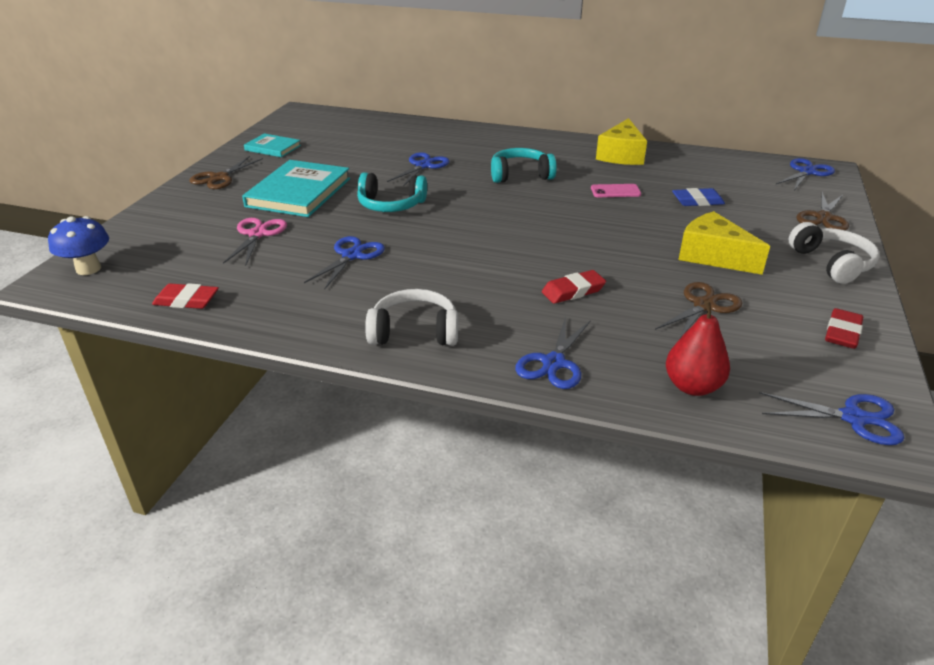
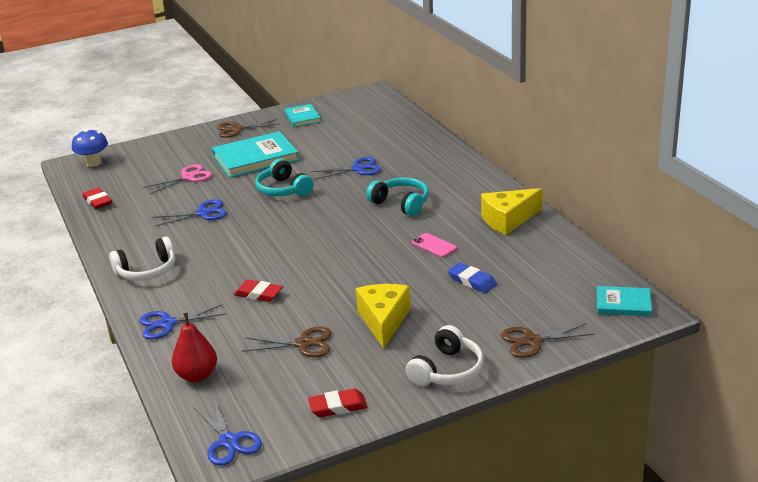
camera: 50 degrees right, 5 degrees down
white headphones [365,289,458,346] -> white headphones turned 105 degrees clockwise [109,237,175,281]
blue scissors [776,158,835,190] -> turquoise book [597,286,652,316]

